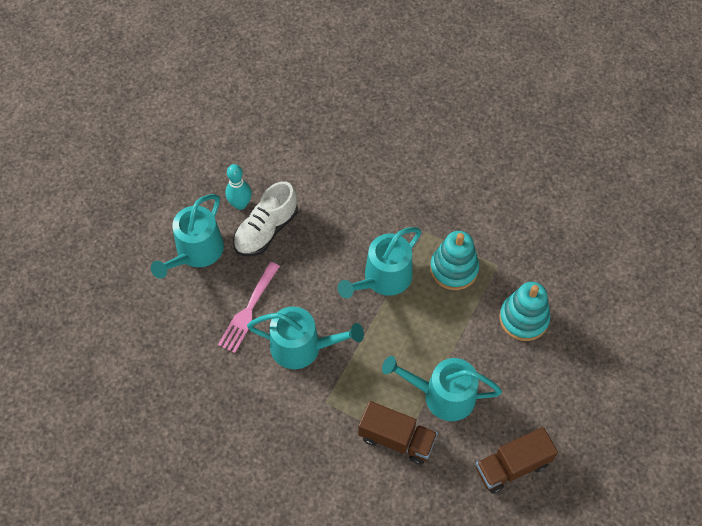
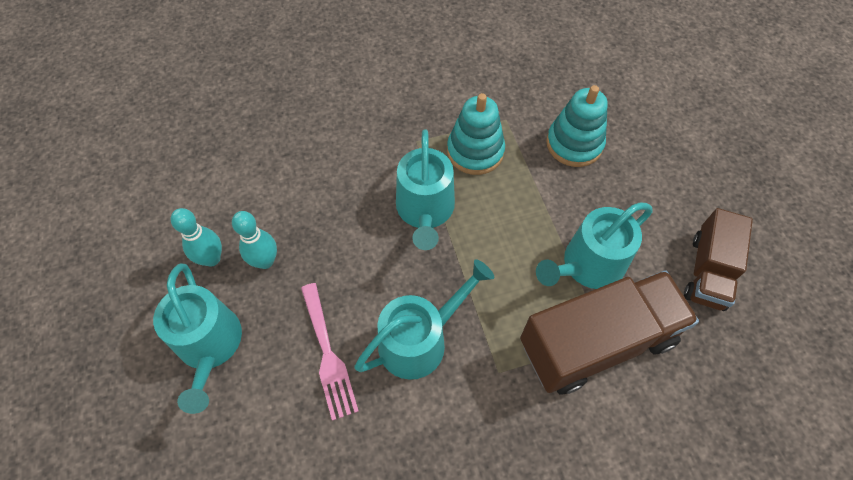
camera: 45 degrees left, 0 degrees up
white shoe [233,181,298,256] -> turquoise bowling pin [232,211,277,269]
brown truck [358,401,438,465] -> brown truck [520,270,699,395], size x1.62

